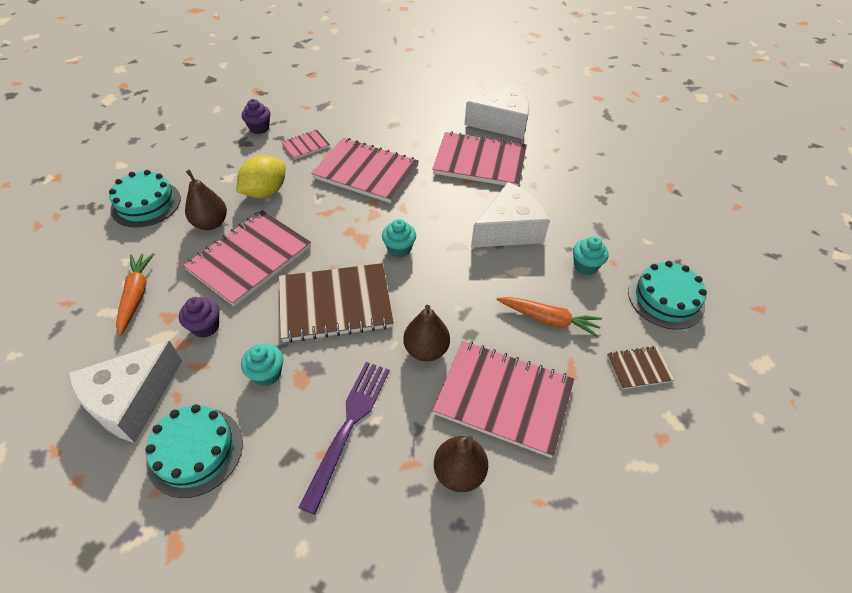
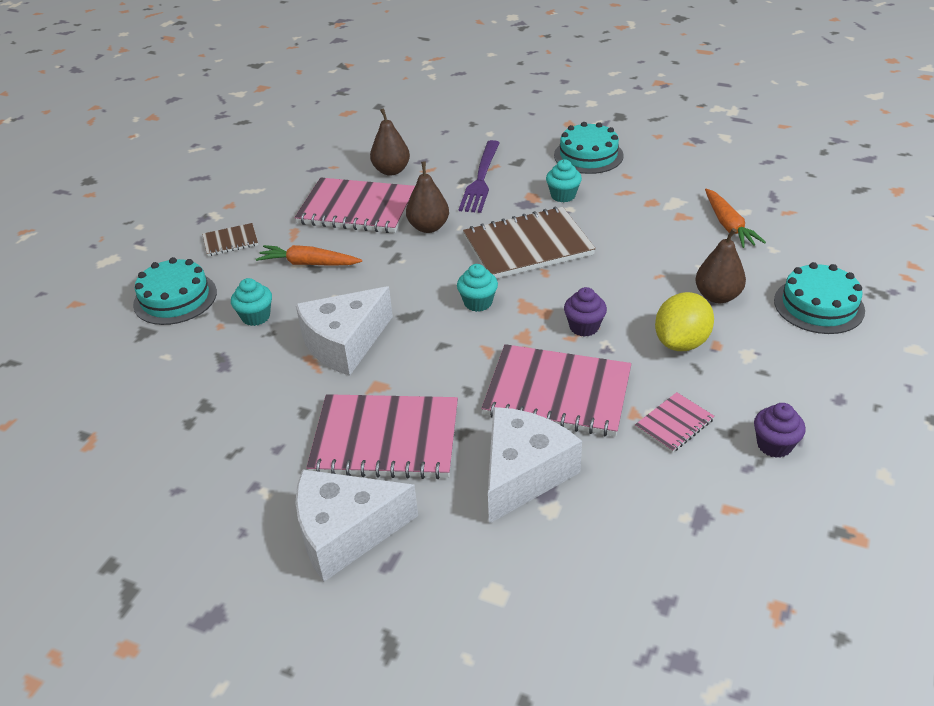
camera: 175 degrees right, 10 degrees down
white cheese [68,340,182,443] -> white cheese moved to [488,407,582,524]
purple cupcake [179,297,220,338] -> purple cupcake moved to [564,287,607,337]
pink notebook [183,210,311,306] -> none

